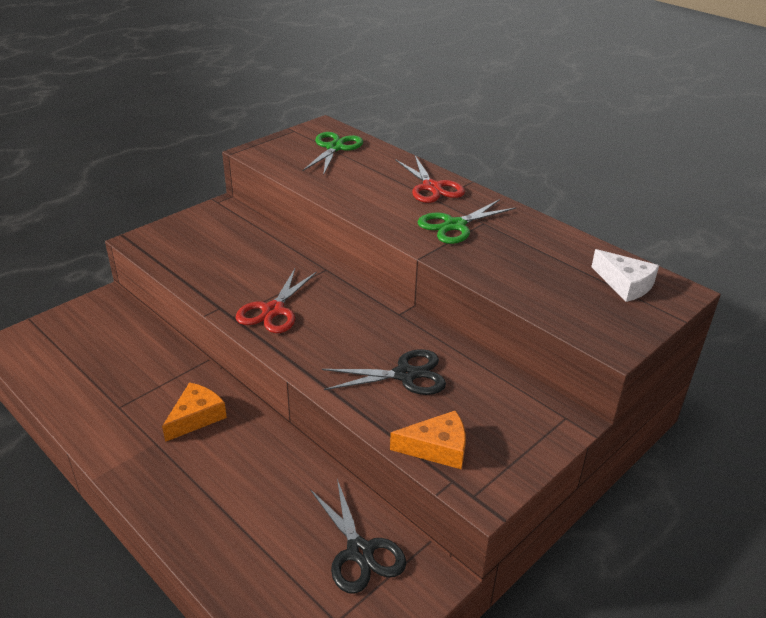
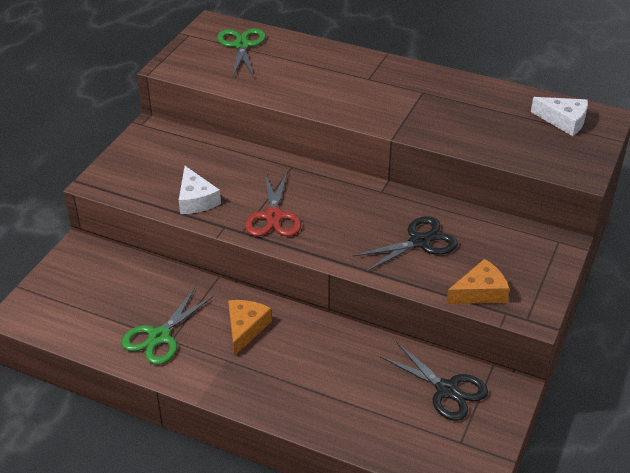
camera: 20 degrees left, 5 degrees up
red scissors [395,156,465,203] -> none
green scissors [418,199,516,244] -> green scissors moved to [121,288,214,365]
none -> white cheese [179,166,221,214]

